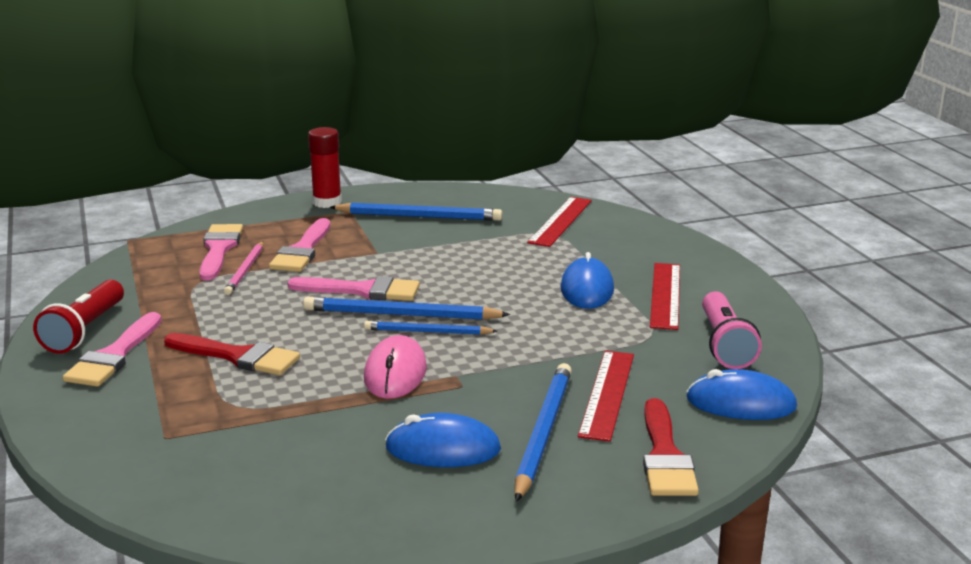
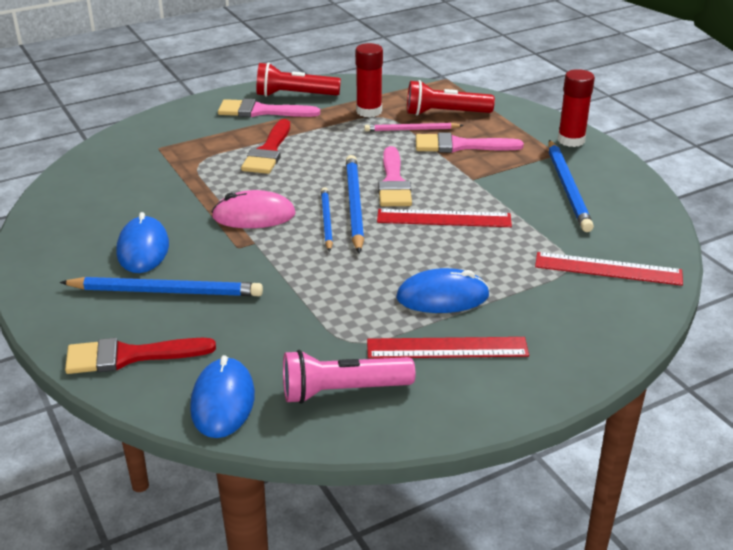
camera: 80 degrees right, 10 degrees up
pink brush [199,224,243,280] -> red flashlight [407,80,495,116]
red ruler [578,351,634,442] -> red ruler moved to [377,209,512,227]
none -> red glue stick [355,43,383,117]

